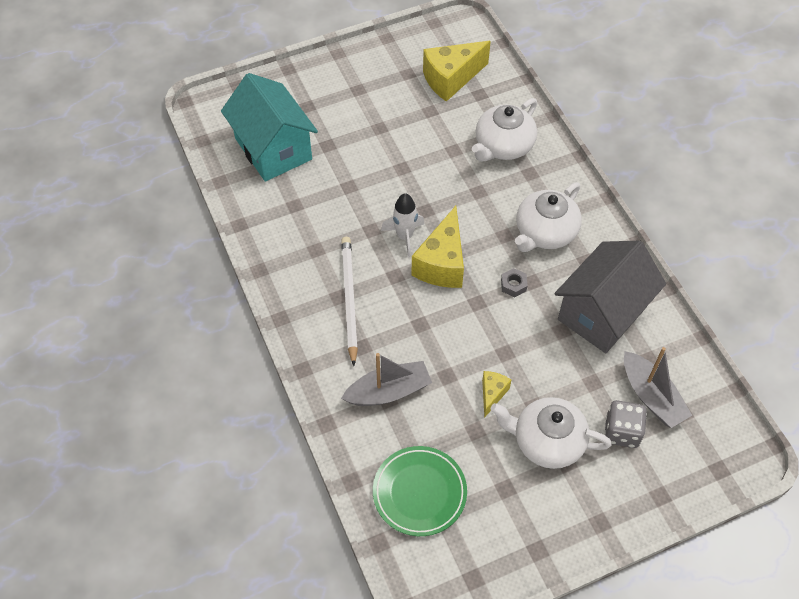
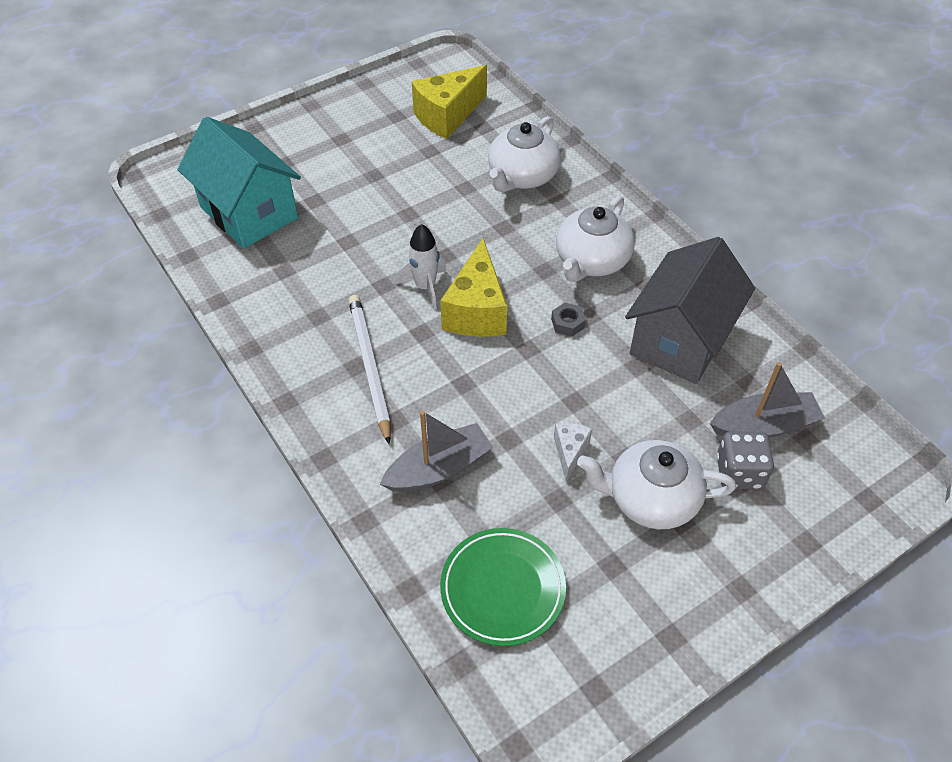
camera: 10 degrees left, 5 degrees down
yellow cheese [482,371,511,418] -> white cheese [554,423,592,482]
grey boat [624,347,692,428] -> grey boat turned 60 degrees counterclockwise [710,362,825,438]

